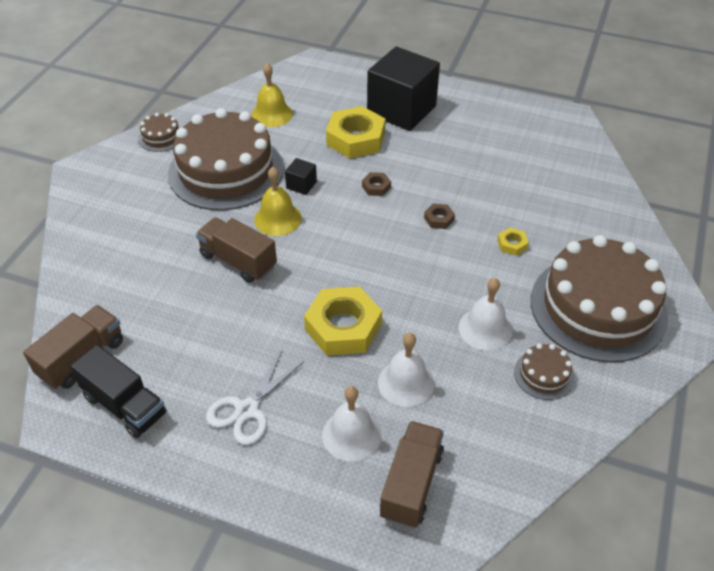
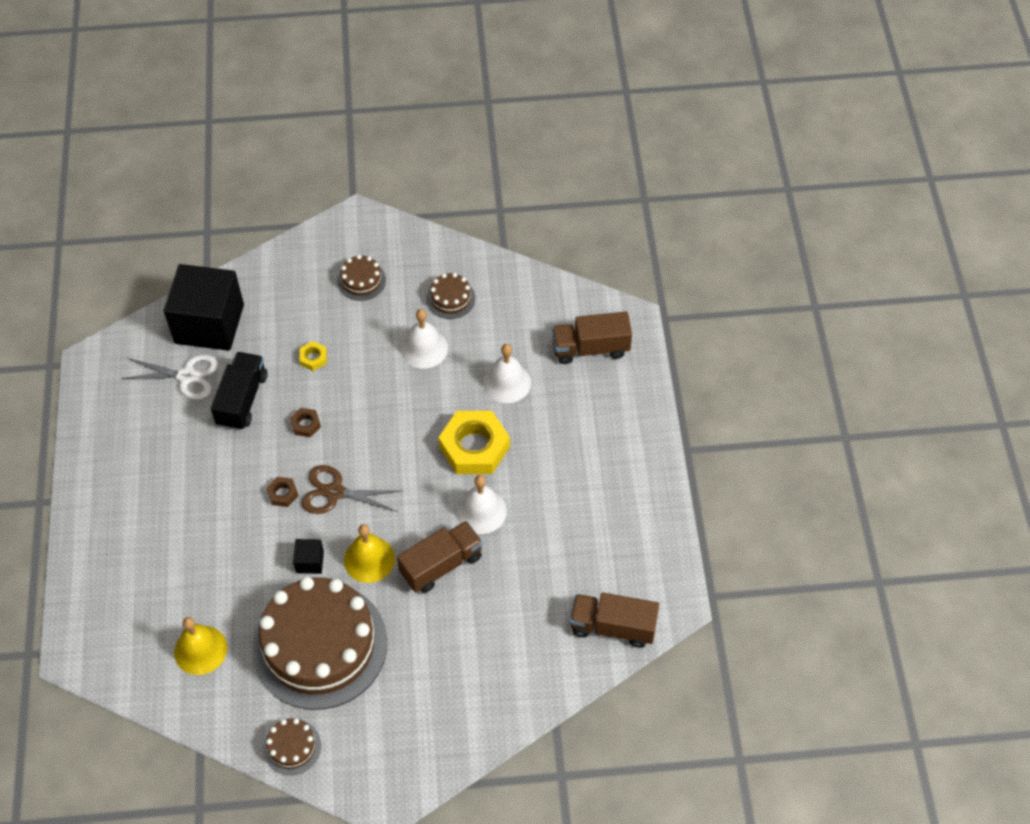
camera: 115 degrees left, 10 degrees up
black truck [70,345,167,438] -> black truck moved to [211,352,267,430]
brown truck [196,217,277,283] -> brown truck turned 135 degrees counterclockwise [397,521,483,593]
white scissors [206,351,304,445] -> white scissors moved to [121,354,219,400]
white bell [322,386,381,462] -> white bell moved to [456,475,507,534]
yellow nut [326,106,386,158] -> none
black cube [367,46,440,131] -> black cube moved to [164,264,244,351]
brown cake [531,235,668,363] -> brown cake [337,255,386,301], size x0.41
none -> brown scissors [301,465,401,514]

